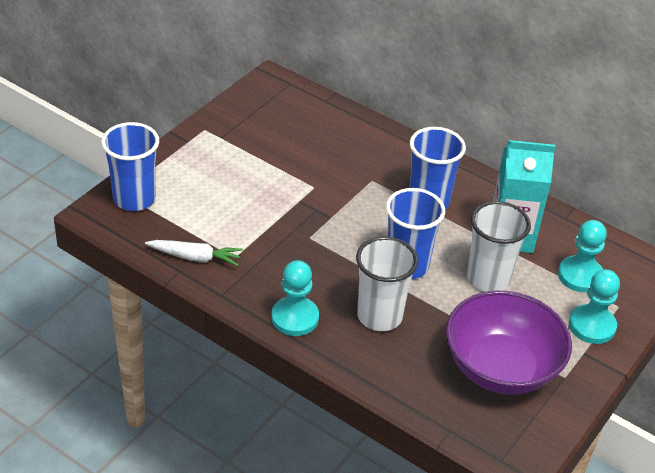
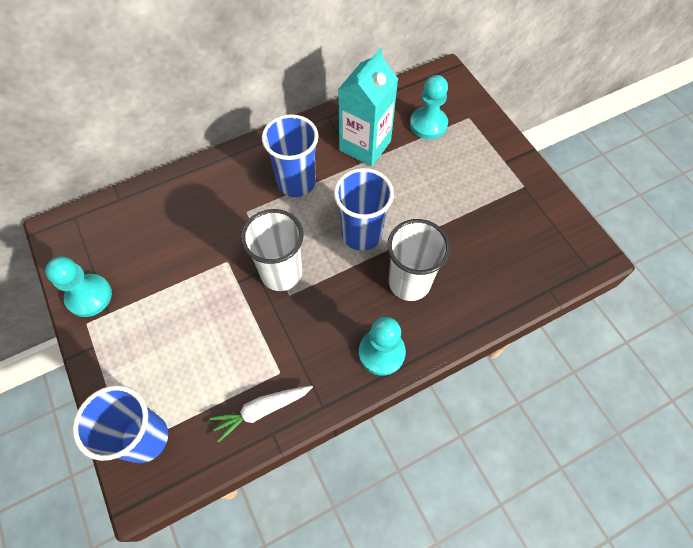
camera: 60 degrees left, 20 degrees up
white carrot [145,240,243,266] -> white carrot turned 150 degrees counterclockwise [209,386,313,443]
purple bowl [446,291,572,394] -> none
white cup [467,201,531,292] -> white cup moved to [241,209,304,291]
turquoise pawn [569,269,620,344] -> turquoise pawn moved to [45,256,112,317]

